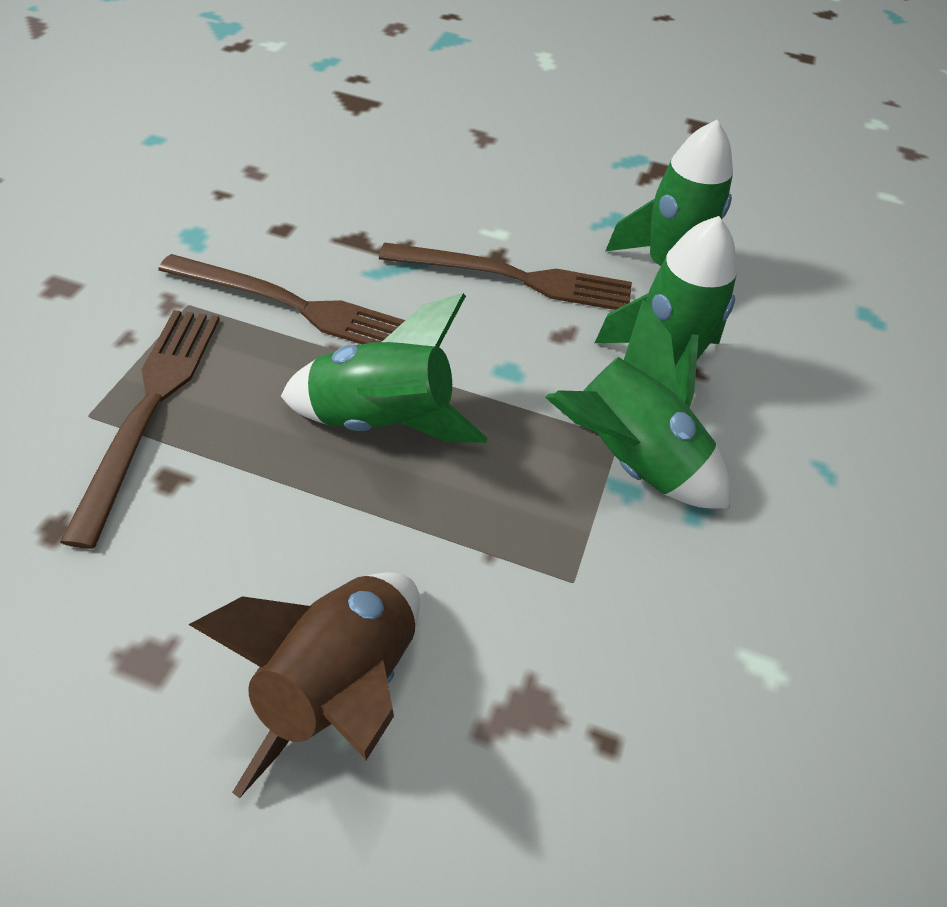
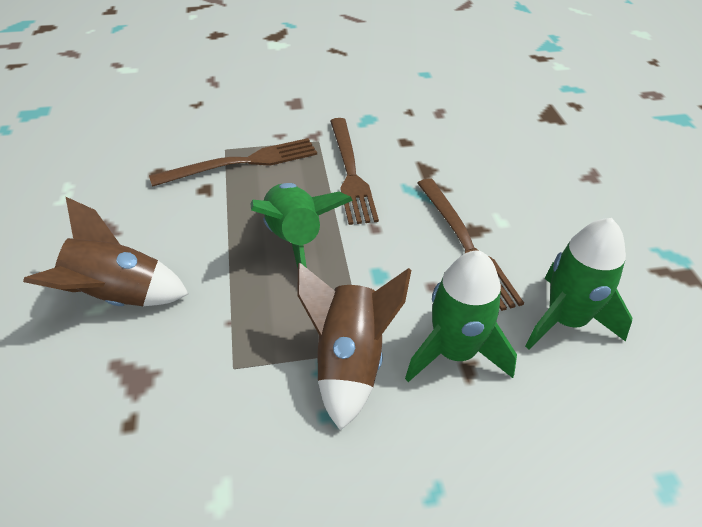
camera: 65 degrees right, 5 degrees down
green rocket [545,300,730,509] -> brown rocket [297,262,411,431]

